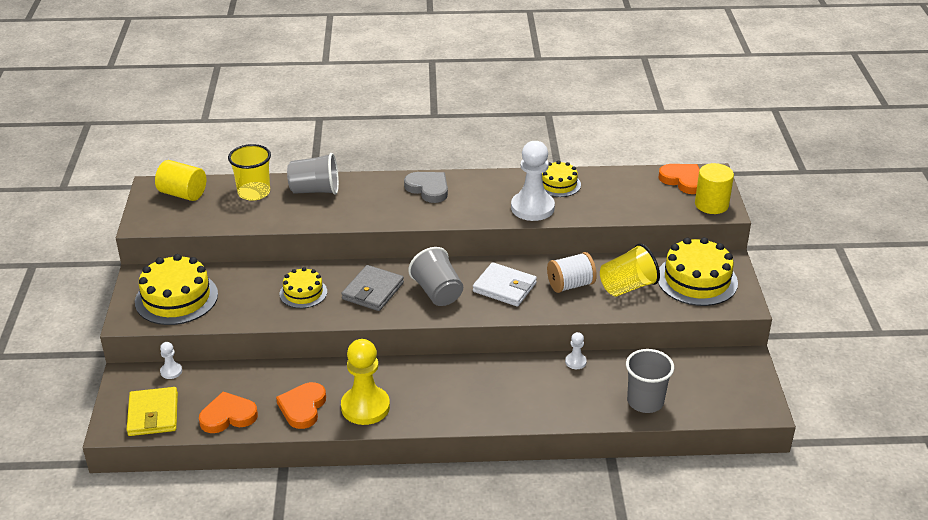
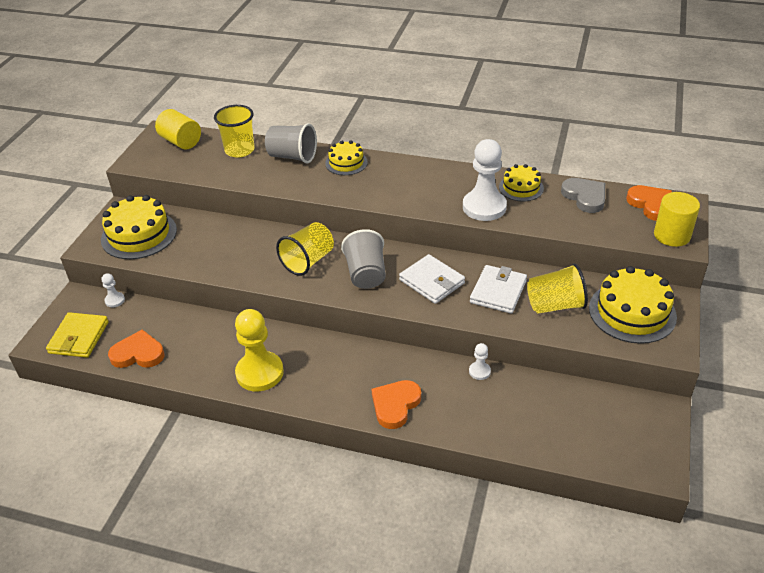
camera: 20 degrees right, 5 degrees up
orange heart [276,382,326,429] -> orange heart moved to [372,380,421,429]
yellow cake [280,267,327,308] -> yellow cake moved to [325,140,368,175]
grey wallet [341,265,404,311] -> yellow cup [276,222,334,276]
grey heart [404,172,448,203] -> grey heart moved to [561,178,605,213]
white spool [547,252,597,293] -> white wallet [470,265,527,314]
grey cup [626,349,674,413] -> none

